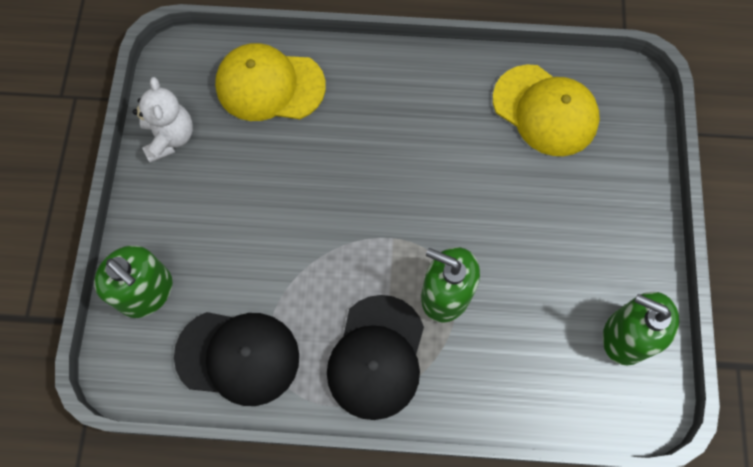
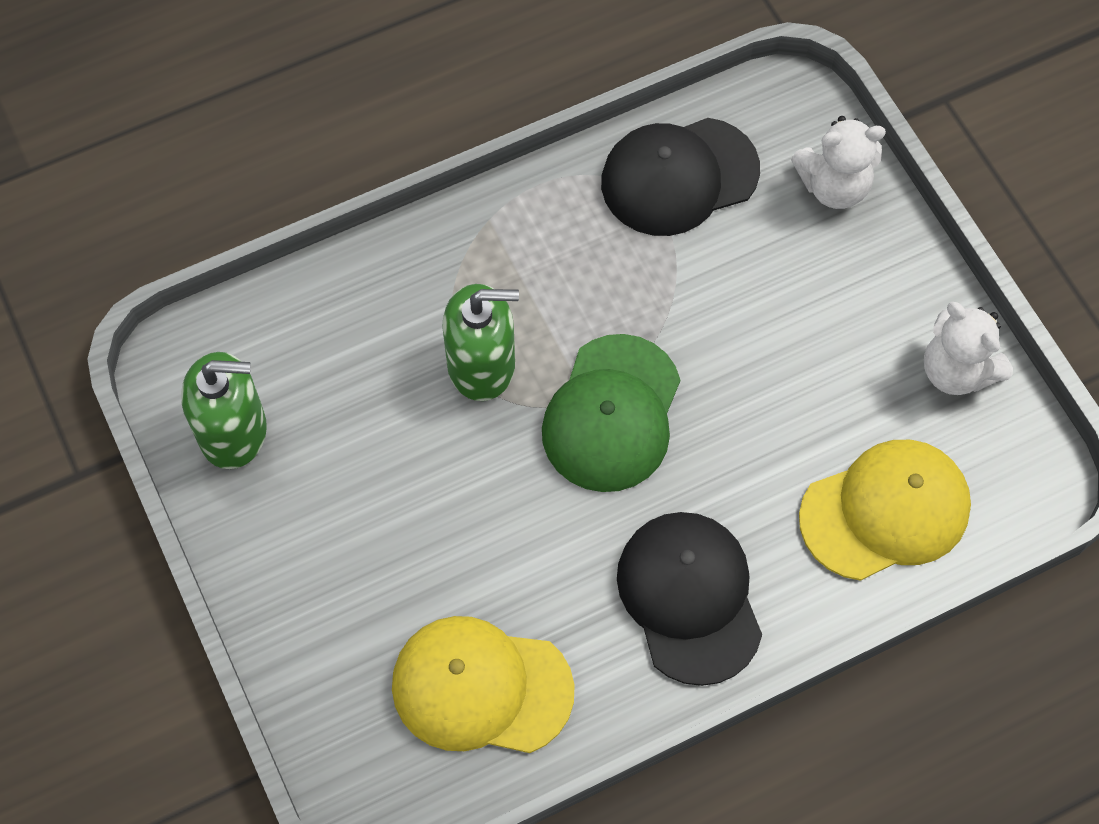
camera: 150 degrees right, 5 degrees down
green soap dispenser [94,245,173,318] -> white teddy bear [791,116,886,209]
black cap [327,295,424,420] -> black cap moved to [617,512,762,686]
none -> green cap [542,334,680,492]

